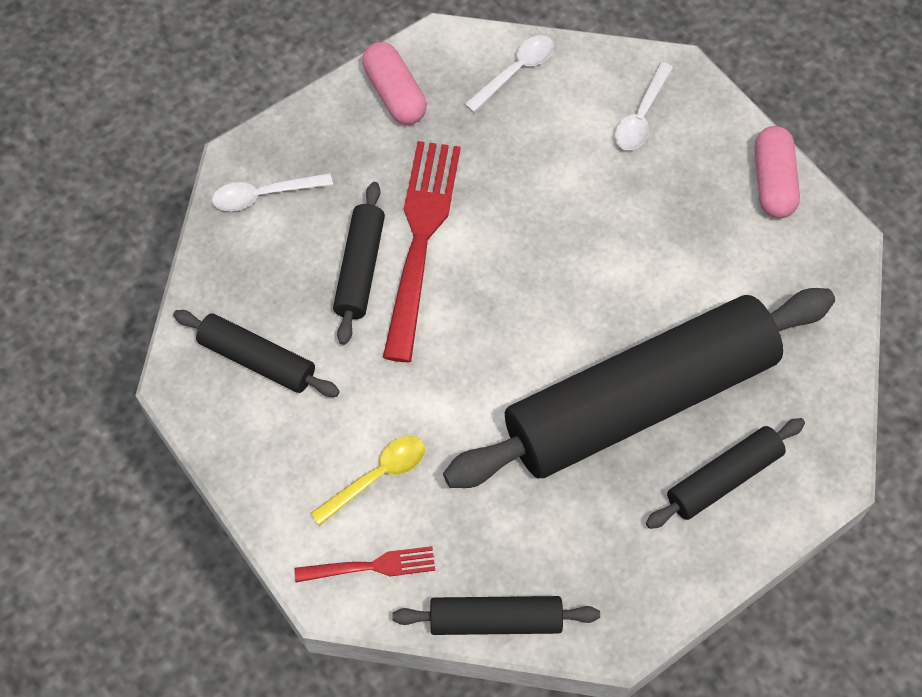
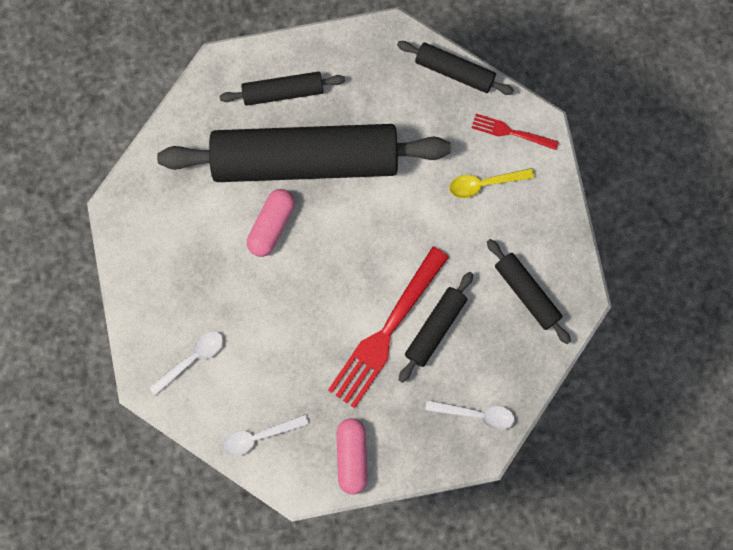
camera: 155 degrees left, 15 degrees up
pink capsule [755,126,800,218] -> pink capsule moved to [247,189,295,257]

